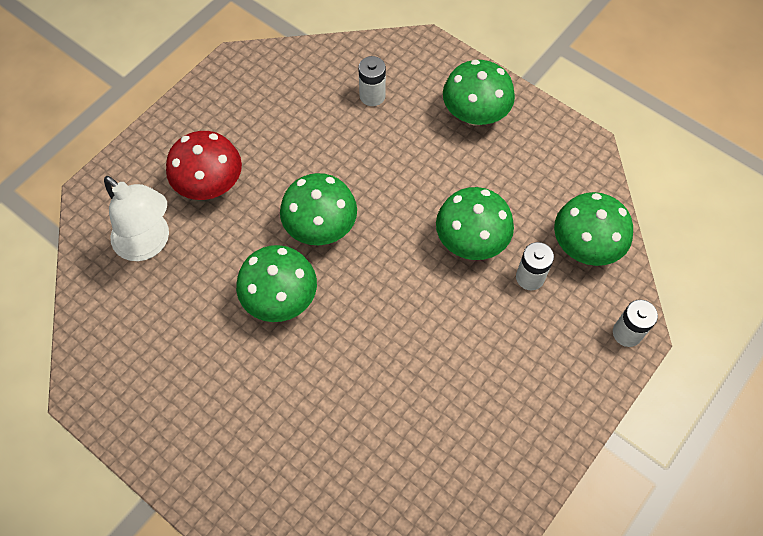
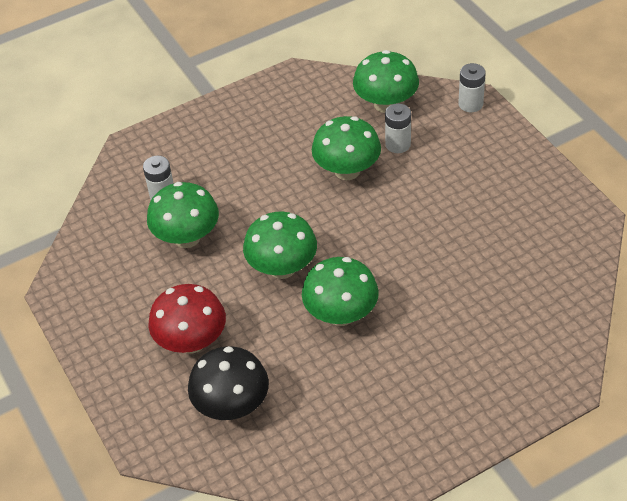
camera: 65 degrees left, 15 degrees down
white lamp [104,176,169,261] -> black mushroom [188,346,269,420]
green mushroom [443,60,515,126] -> green mushroom moved to [147,182,219,248]

